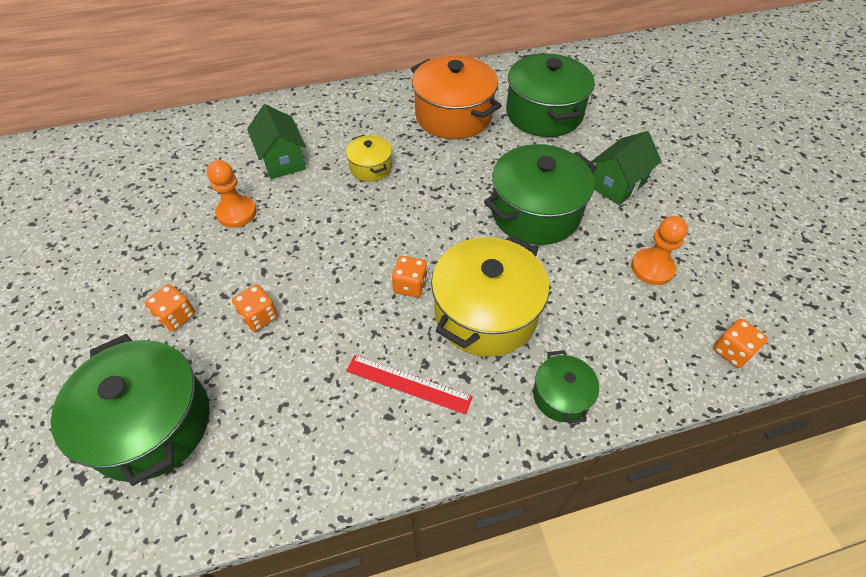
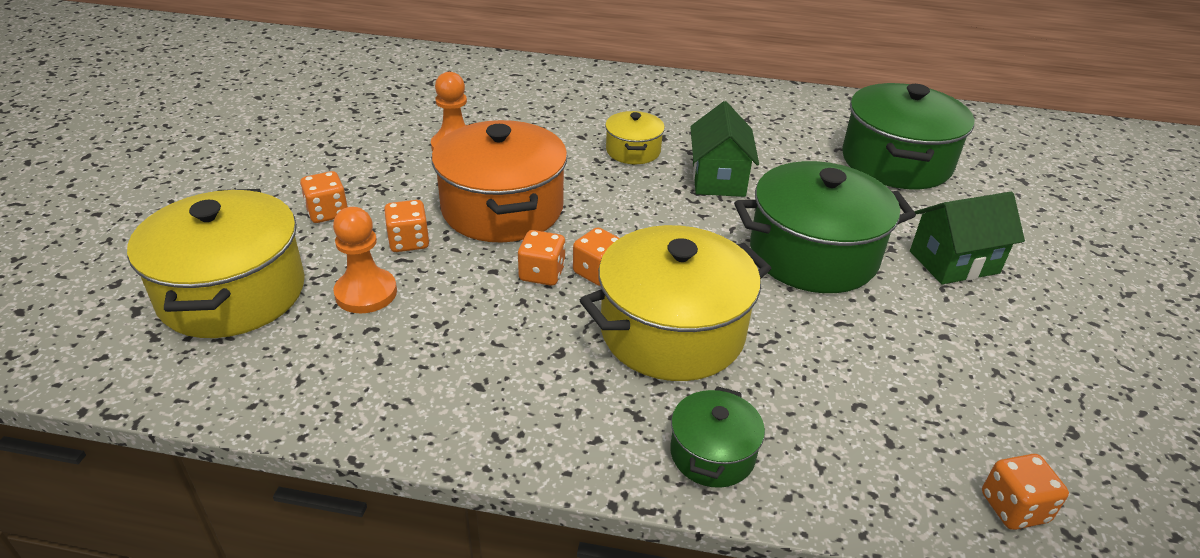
camera: 25 degrees right, 15 degrees down
green pot [51,334,210,486] -> yellow pot [127,189,305,338]
green house [247,104,306,179] -> green house moved to [690,101,759,197]
red ruler [346,355,473,414] -> none
orange pot [411,55,502,139] -> orange pot moved to [432,120,568,243]
orange pawn [631,216,688,285] -> orange pawn moved to [333,207,397,313]
none -> orange dice [518,230,566,286]

